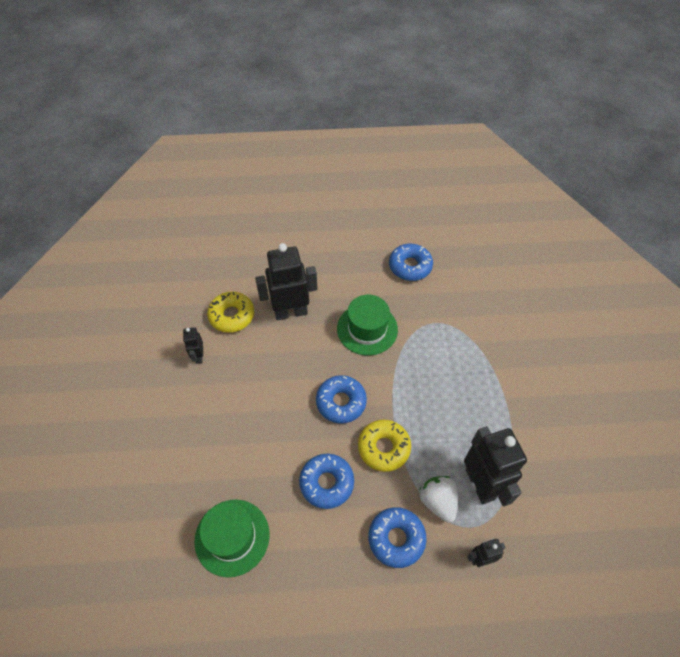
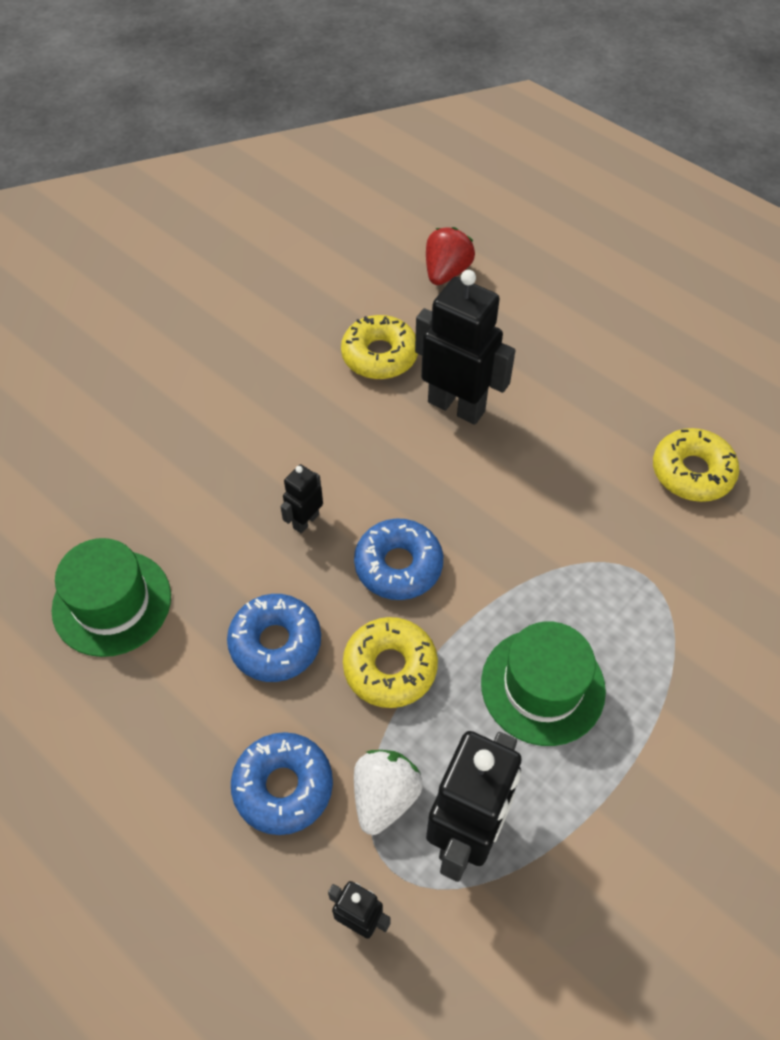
camera: 45 degrees right, 0 degrees up
black robot [183,327,203,364] -> black robot moved to [280,464,323,534]
green hat [337,295,398,356] -> green hat moved to [481,621,606,746]
blue donut [389,244,433,281] -> yellow donut [653,428,739,502]
none -> red strawberry [426,227,475,285]

